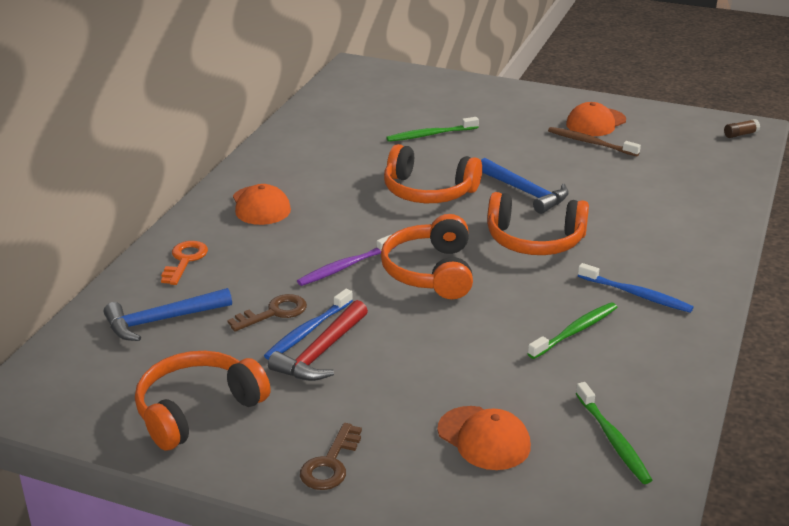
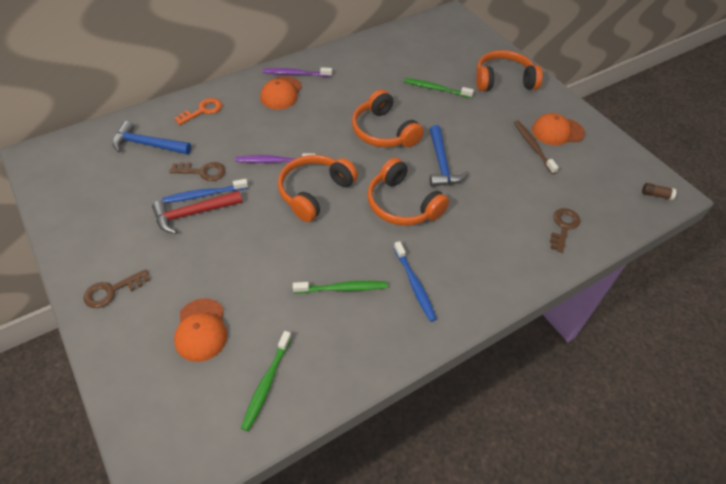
camera: 35 degrees right, 20 degrees up
orange headphones [135,351,271,451] -> orange headphones moved to [476,50,543,91]
none -> purple toothbrush [262,67,332,77]
none -> brown key [550,208,580,253]

